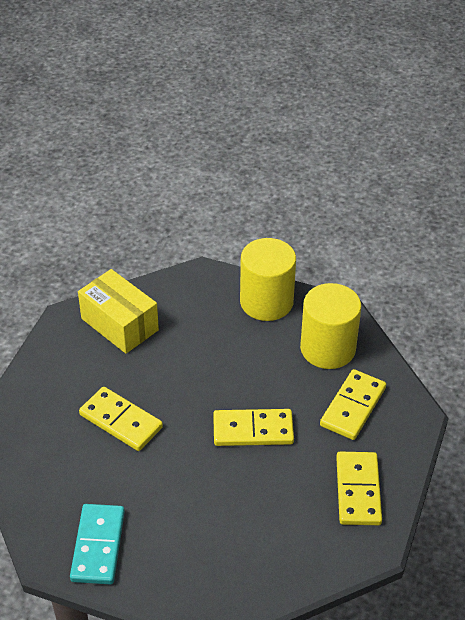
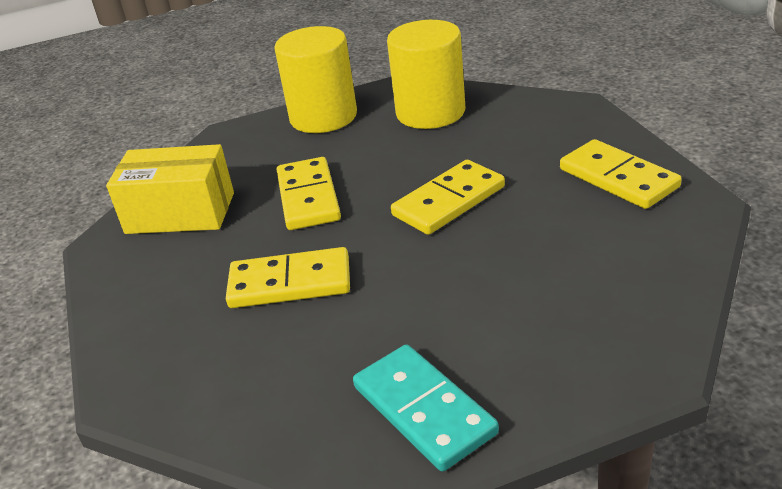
camera: 35 degrees left, 10 degrees down
yellow domino [320,369,386,440] -> yellow domino moved to [277,157,341,230]

